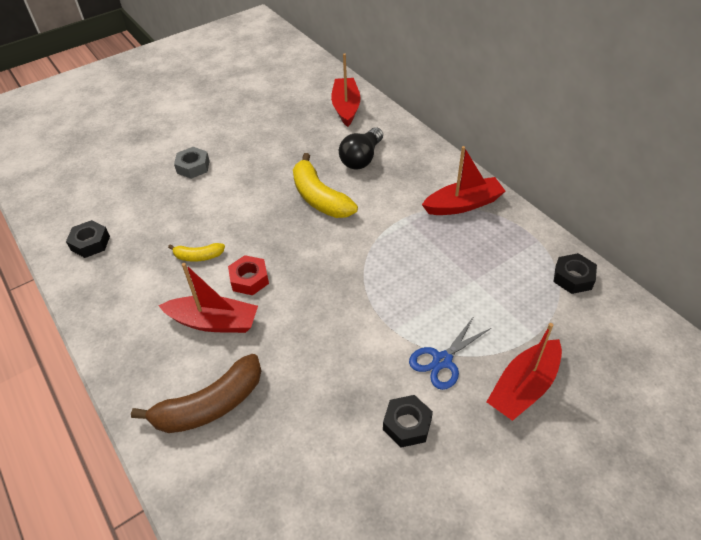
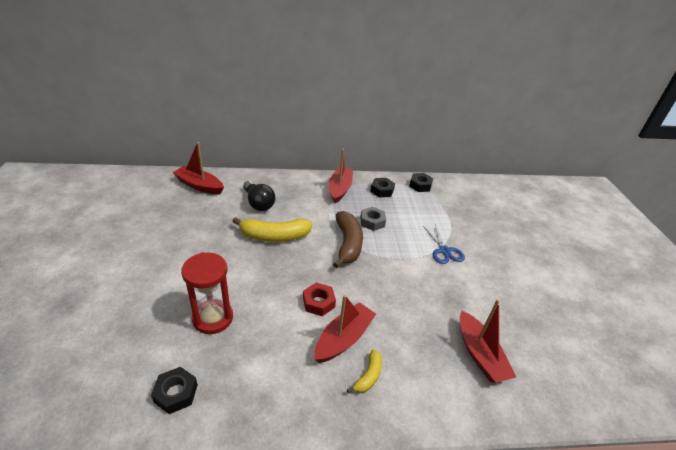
camera: 65 degrees left, 10 degrees down
brown banana [131,354,261,433] -> brown banana moved to [333,211,363,268]
yellow banana [168,243,225,262] -> yellow banana moved to [347,349,382,393]
grey nut [174,147,210,179] -> grey nut moved to [360,207,386,231]
black nut [383,395,433,448] -> black nut moved to [370,178,395,197]
red boat [487,323,562,421] -> red boat moved to [460,299,516,383]
none -> red hourglass [181,252,233,334]

